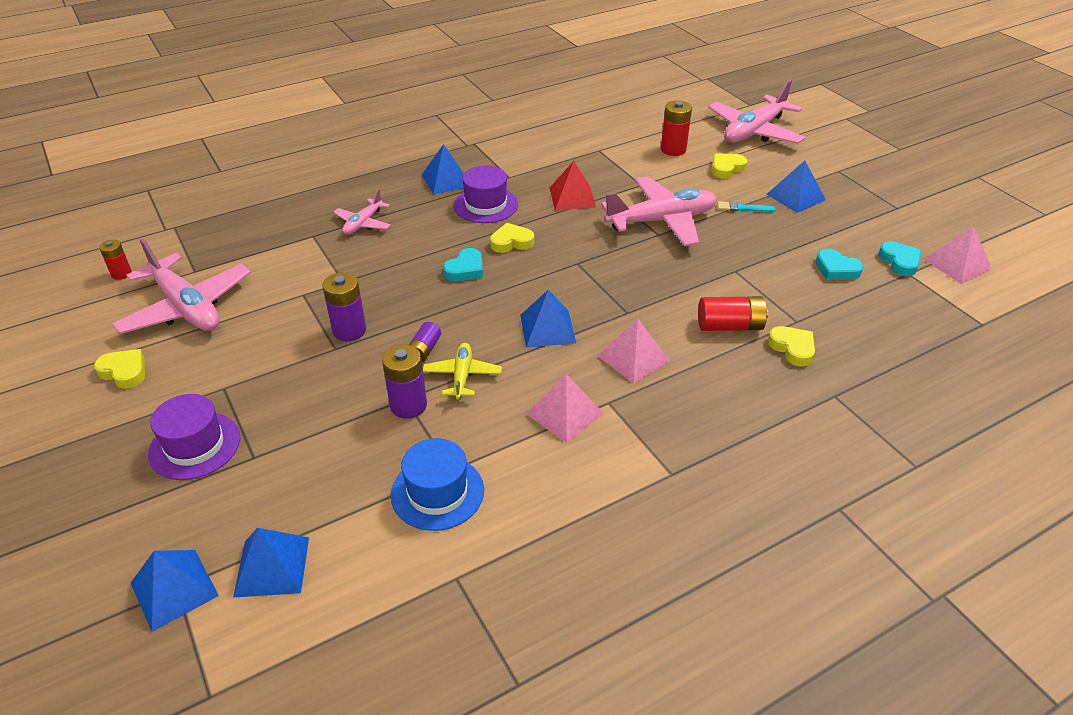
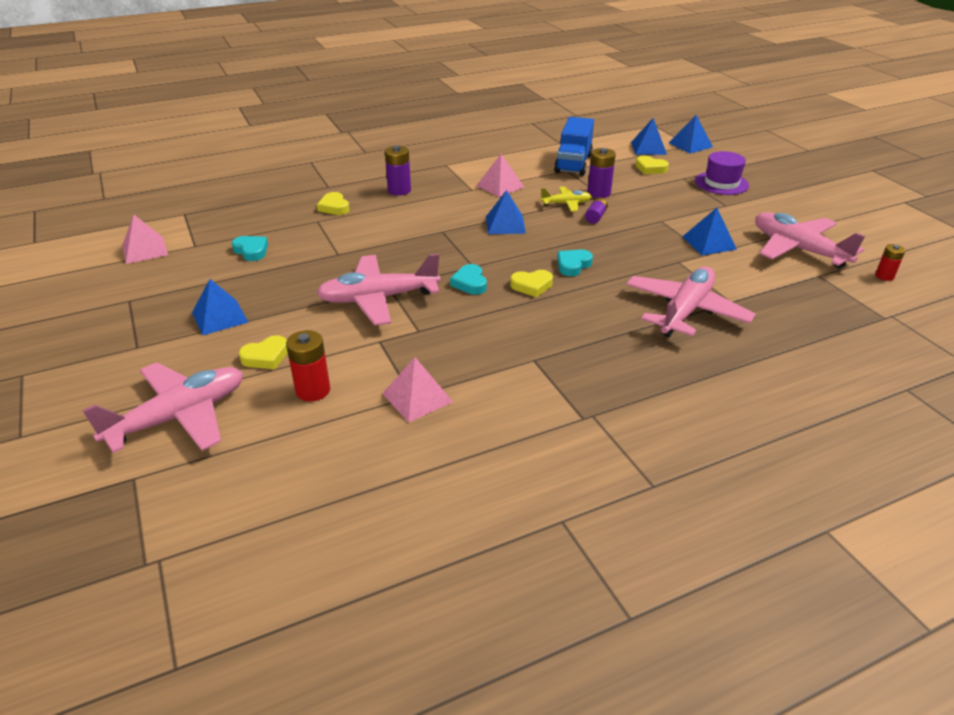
camera: 175 degrees left, 5 degrees down
yellow heart [94,349,145,389] -> yellow heart moved to [636,156,669,174]
purple battery [322,272,366,341] -> purple battery moved to [385,146,411,196]
pink plane [333,189,391,235] -> pink plane [626,266,755,338], size x1.92
blue hat [391,438,484,531] -> blue truck [554,117,594,176]
blue pyramid [422,144,464,195] -> blue pyramid moved to [682,208,737,255]
yellow plane [423,343,502,399] -> yellow plane turned 105 degrees counterclockwise [540,187,592,212]
purple hat [454,166,518,223] -> none
red pyramid [550,161,596,210] -> none
pink pyramid [598,319,670,384] -> pink pyramid moved to [382,357,453,422]
red battery [698,296,768,331] -> none
turquoise brush [718,201,775,212] -> none
turquoise heart [878,241,922,276] -> turquoise heart moved to [450,264,487,295]

